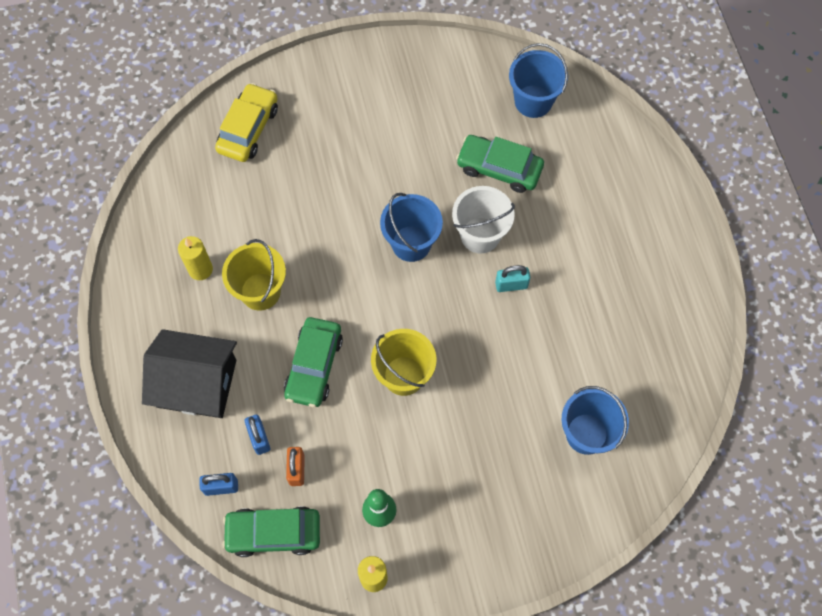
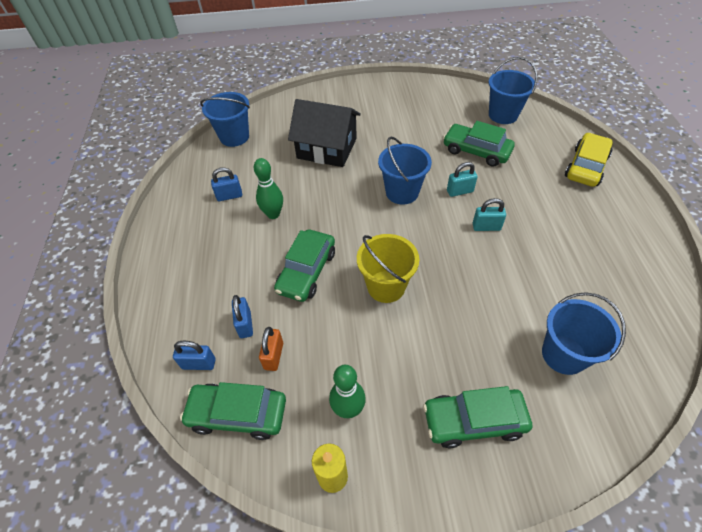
camera: 10 degrees right, 15 degrees down
black house [142,329,237,418] -> black house moved to [288,99,361,167]
yellow candle [178,236,213,280] -> blue padlock [211,167,242,201]
yellow car [215,83,278,162] -> yellow car moved to [565,133,613,187]
yellow bucket [222,239,286,310] -> green bowling pin [254,158,283,219]
white bucket [452,186,515,254] -> turquoise padlock [447,162,478,197]
none -> blue bucket [200,92,250,147]
none -> green car [423,386,532,448]

